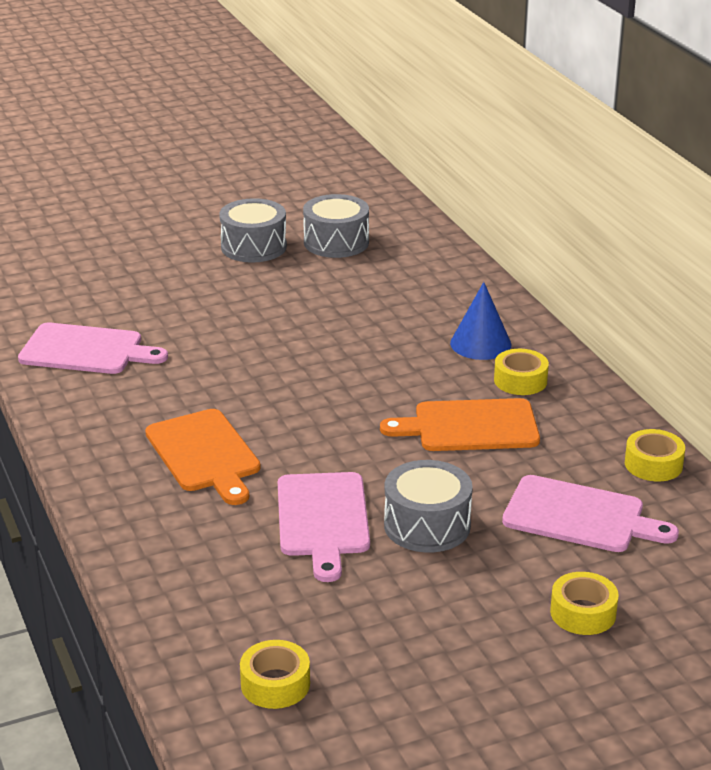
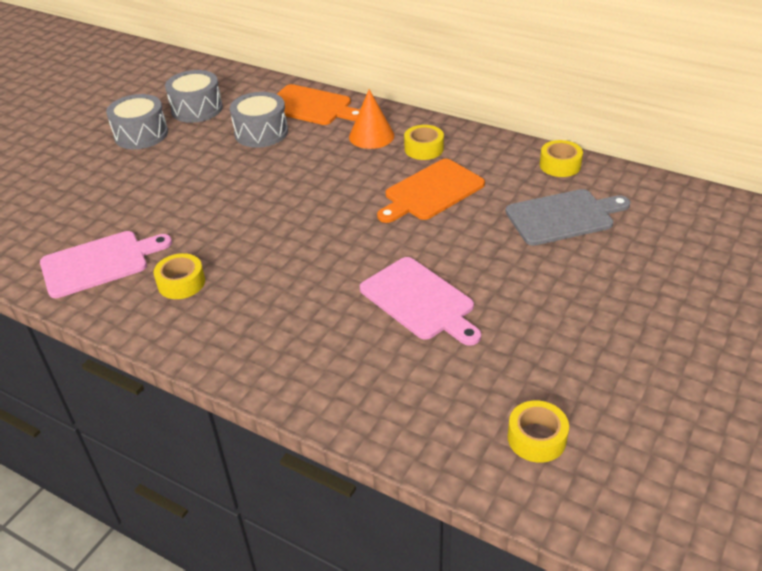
camera: 35 degrees left, 10 degrees up
orange cutting board [145,409,261,505] -> orange cutting board moved to [277,84,360,125]
grey drum [384,460,473,552] -> grey drum moved to [230,92,288,148]
blue cone [450,282,511,360] -> orange cone [349,89,394,149]
pink cutting board [502,475,679,552] -> grey cutting board [505,189,630,246]
yellow tape [550,572,619,635] -> yellow tape moved to [154,253,205,299]

